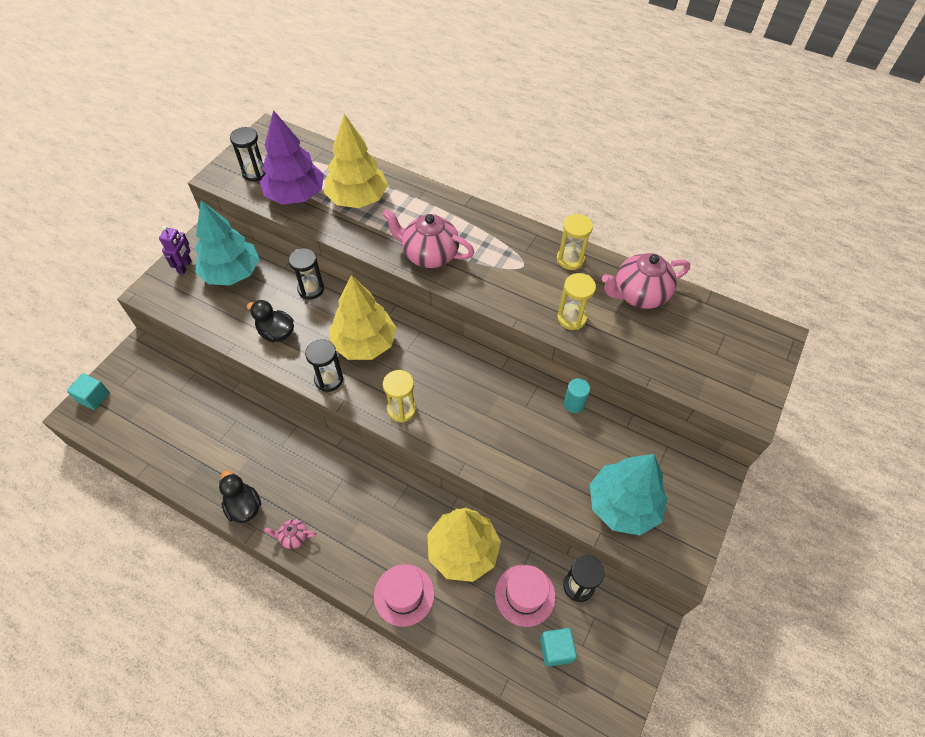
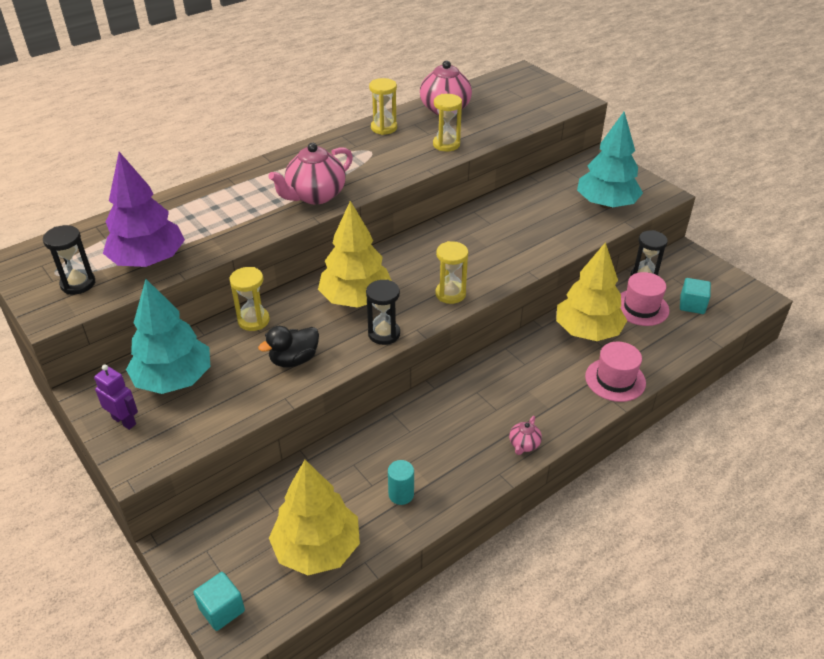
camera: 65 degrees left, 15 degrees down
black duck [219,470,261,523] -> none
black hourglass [288,248,324,299] -> yellow hourglass [229,267,270,331]
yellow tree [324,114,388,208] -> yellow tree moved to [269,460,360,575]
turquoise cylinder [564,378,590,413] -> turquoise cylinder moved to [388,460,414,505]

